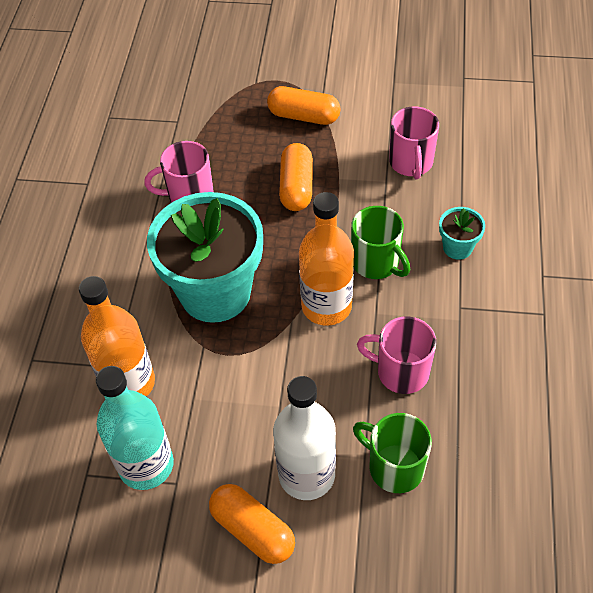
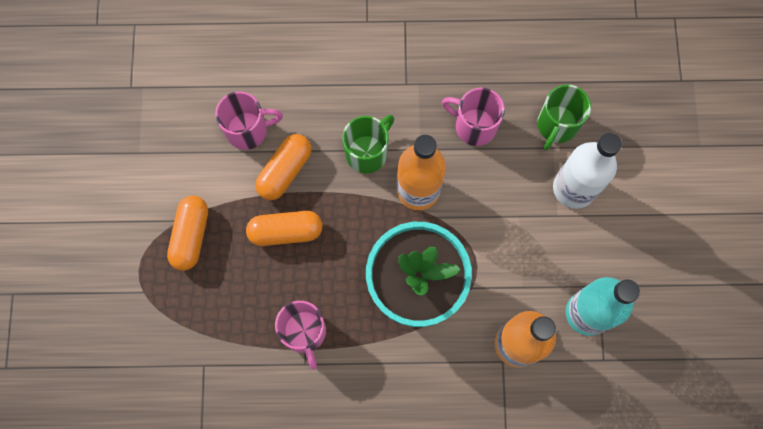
camera: 100 degrees left, 20 degrees up
orange capsule [209,484,295,564] -> orange capsule moved to [255,134,311,200]
pink mug [357,316,437,394] -> pink mug turned 105 degrees clockwise [442,88,505,146]
turquoise flower pot [439,207,485,260] -> none

